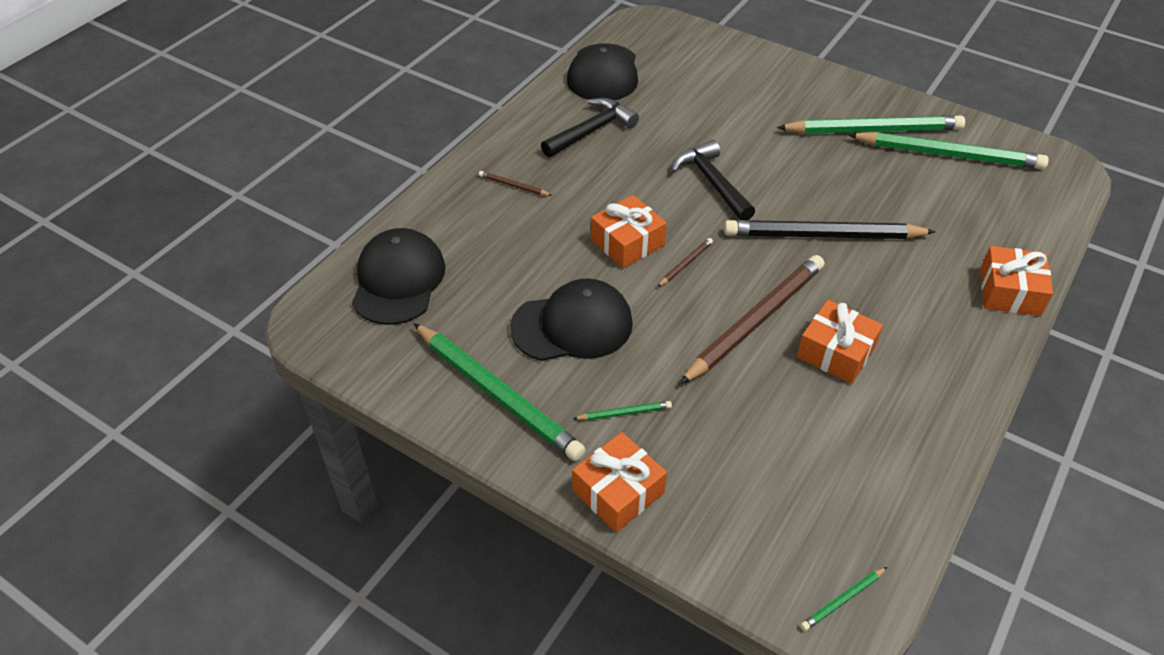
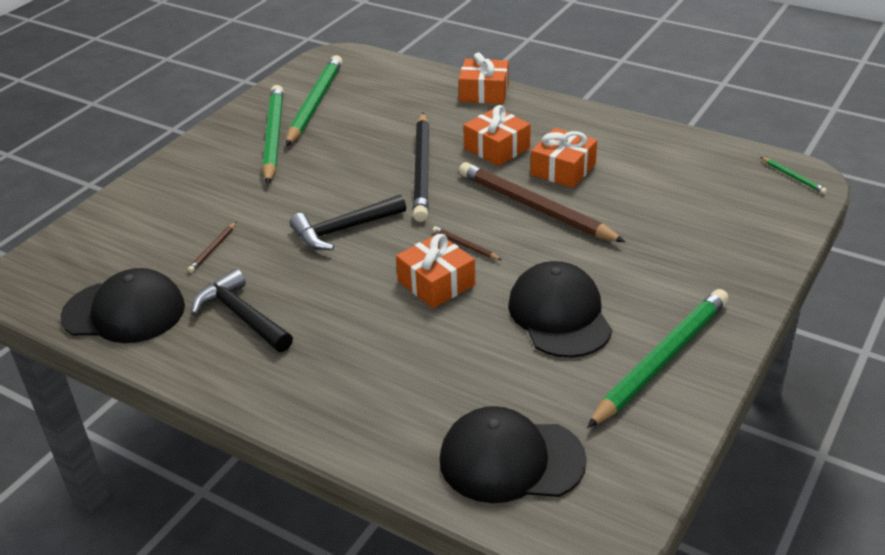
camera: 90 degrees left, 10 degrees down
brown pencil [479,171,552,196] -> brown pencil moved to [187,222,236,273]
orange gift [572,432,667,532] -> orange gift moved to [463,105,531,166]
green pencil [573,401,672,420] -> none

